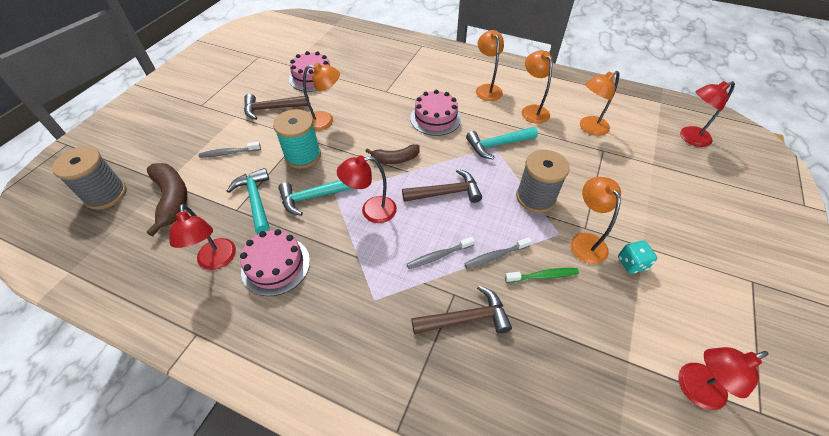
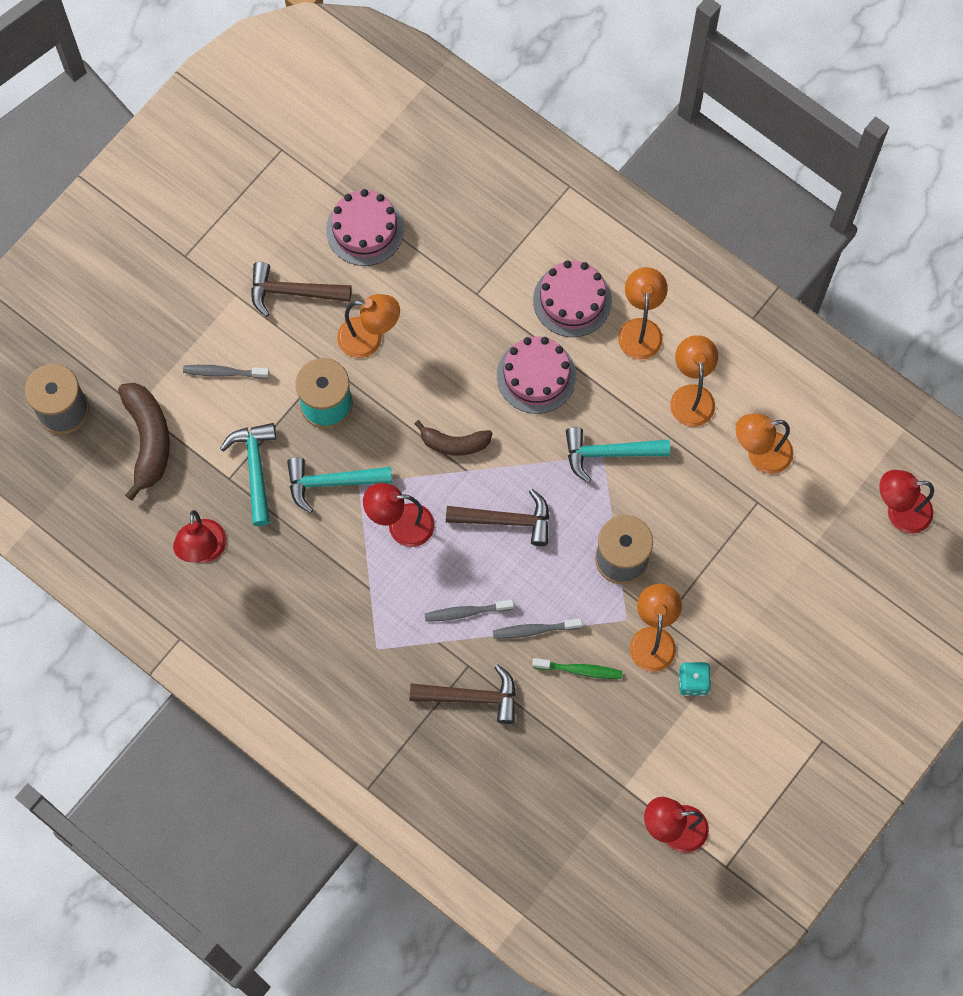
camera: 15 degrees right, 20 degrees up
pink cake [240,229,310,296] -> pink cake moved to [533,260,612,337]

